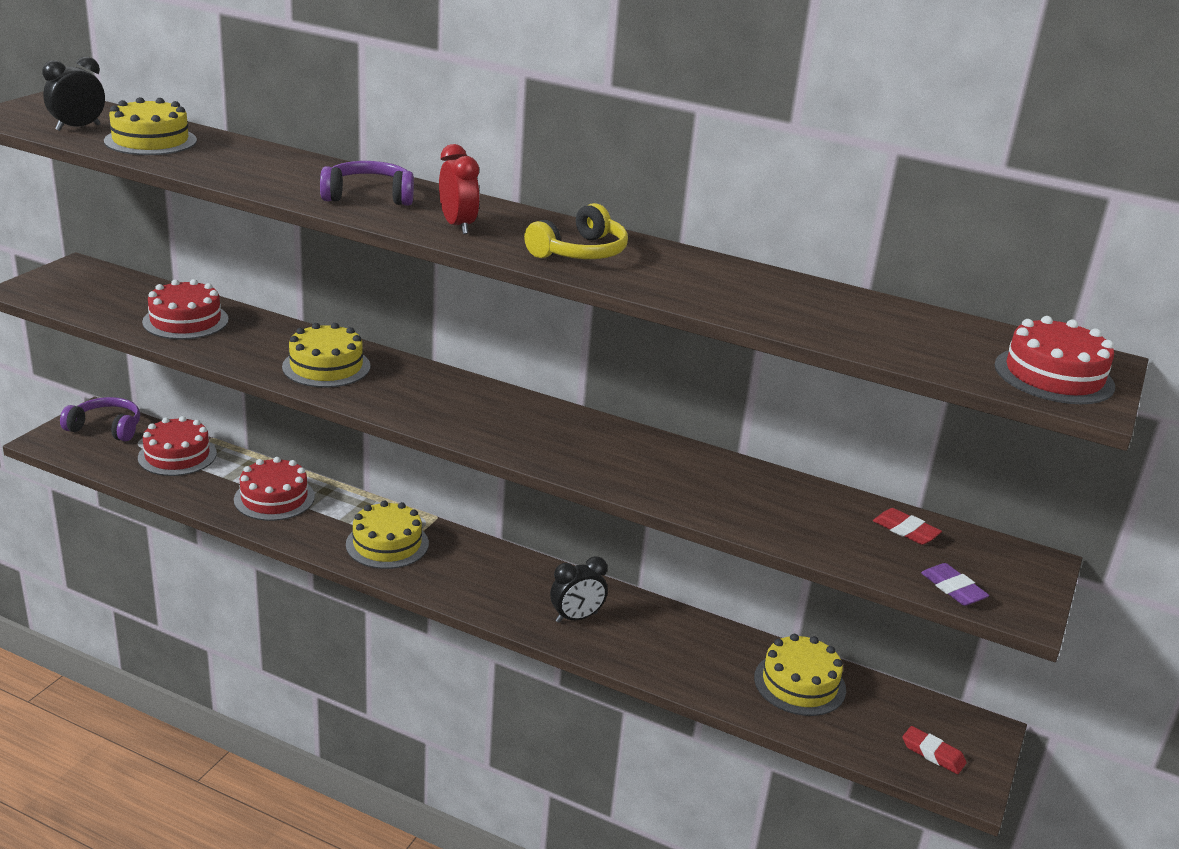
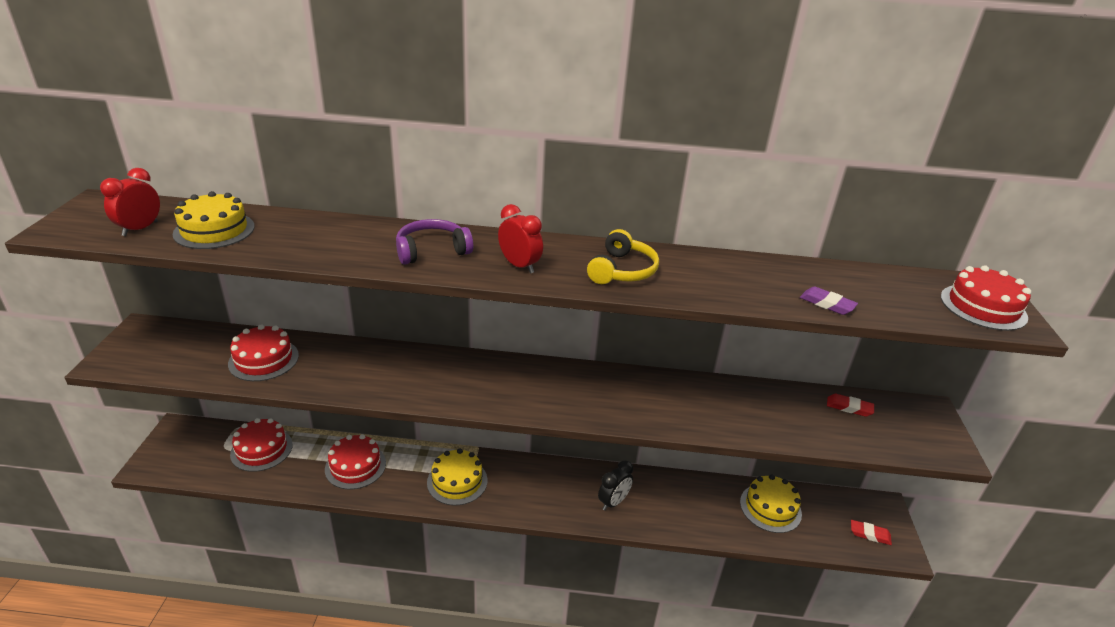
camera: 20 degrees left, 5 degrees up
black clock [42,57,105,131] -> red clock [100,168,160,236]
purple headphones [60,397,140,441] -> none
yellow cake [282,323,371,388] -> none
purple eraser [921,563,989,606] -> purple eraser moved to [800,286,858,315]

